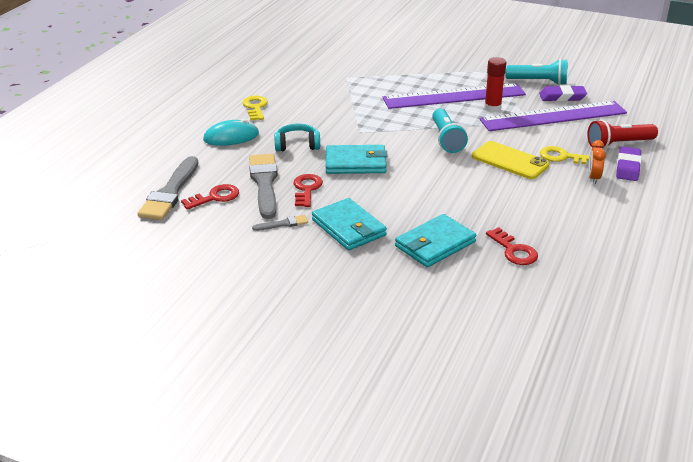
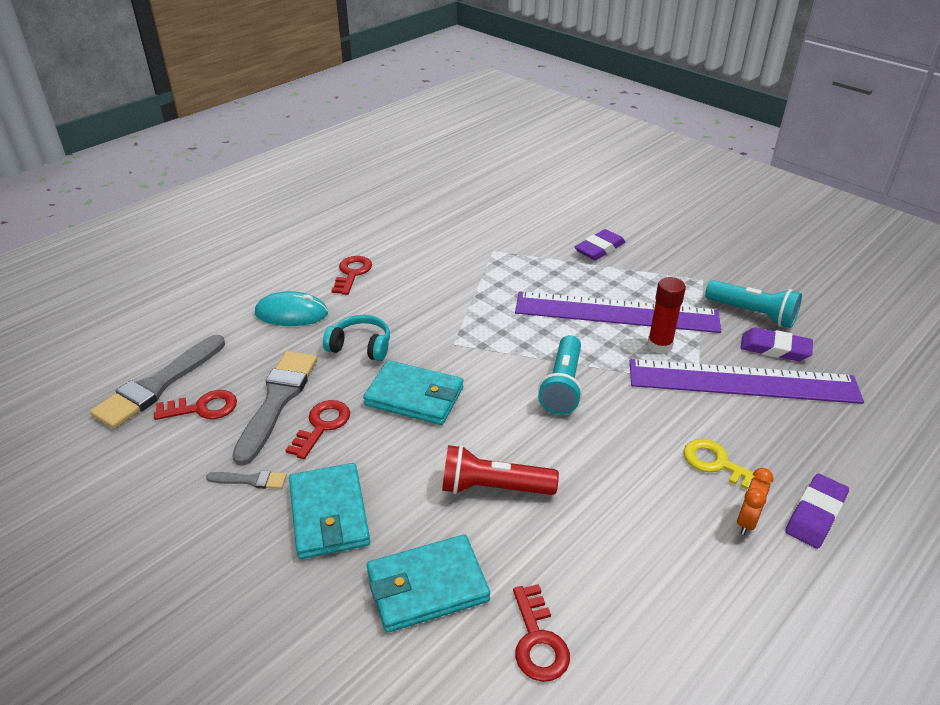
camera: 20 degrees right, 5 degrees up
yellow key [242,96,268,120] -> red key [331,256,372,295]
yellow phone [472,141,550,179] -> none
red flashlight [587,120,658,149] -> red flashlight moved to [442,445,559,495]
none -> purple eraser [575,229,625,260]

